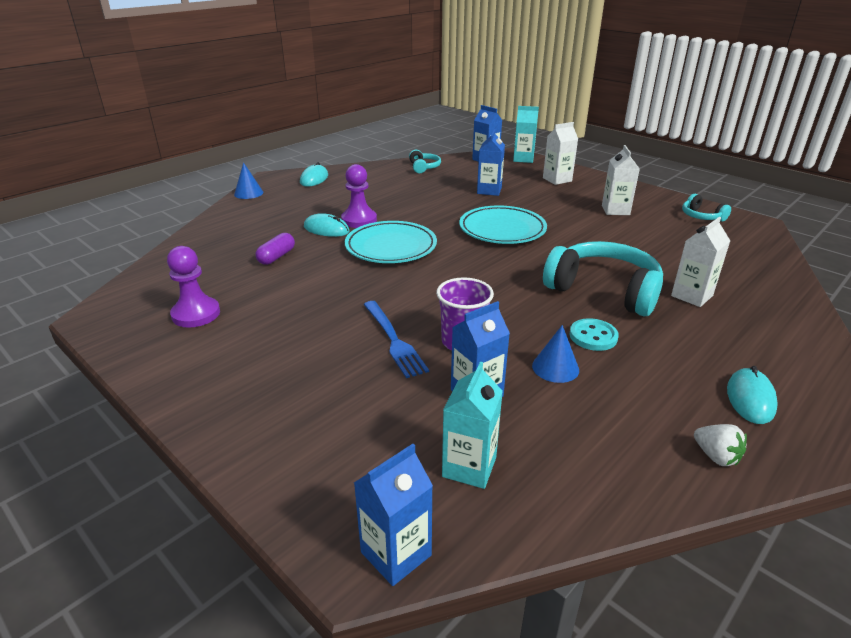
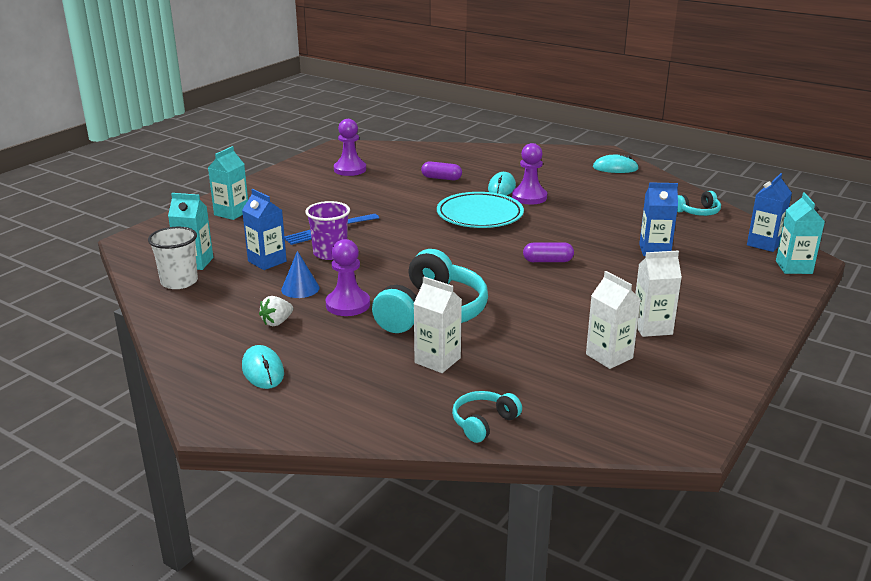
camera: 80 degrees right, 5 degrees down
blue cone [234,162,263,199] -> none
blue carton [354,444,433,586] -> none
turquoise plate [459,205,547,244] -> purple capsule [523,242,574,262]
white carton [543,122,578,185] -> white carton moved to [586,271,641,369]
turquoise button [570,318,619,351] -> purple pawn [325,239,370,316]
turquoise headphones [682,194,731,222] -> turquoise headphones moved to [452,391,522,443]
white strawberry [694,424,747,466] -> white strawberry moved to [259,296,293,326]
turquoise mouse [727,366,778,424] -> turquoise mouse turned 60 degrees clockwise [242,345,284,389]
none -> white cup [148,227,198,289]
none -> turquoise carton [208,146,248,220]

